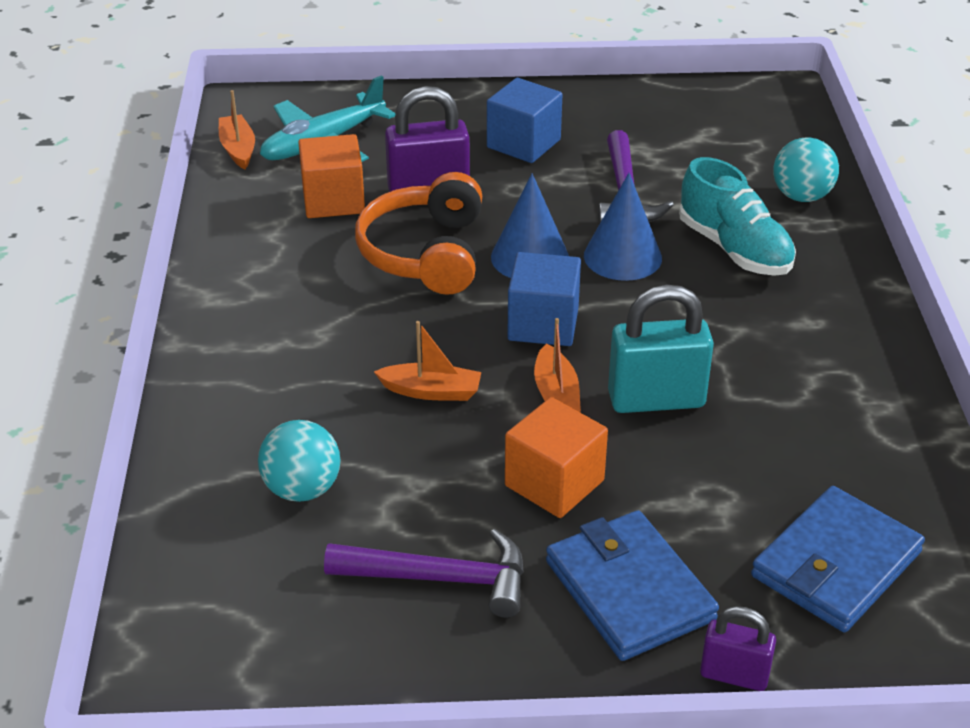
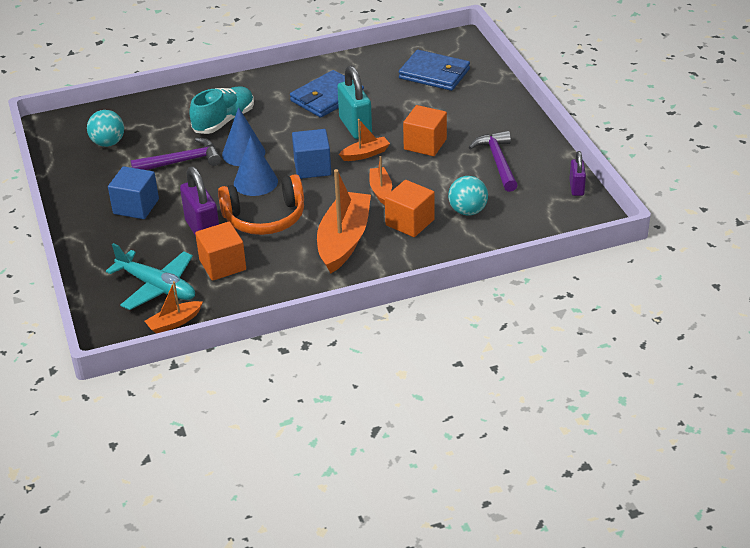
camera: 105 degrees left, 0 degrees up
blue wallet [546,510,719,661] -> blue wallet moved to [290,70,364,118]
purple padlock [700,606,776,691] -> purple padlock moved to [569,151,586,196]
turquoise ball [773,138,839,202] -> turquoise ball moved to [87,110,124,147]
none -> orange boat [317,169,371,274]
none -> orange cube [385,180,435,237]

